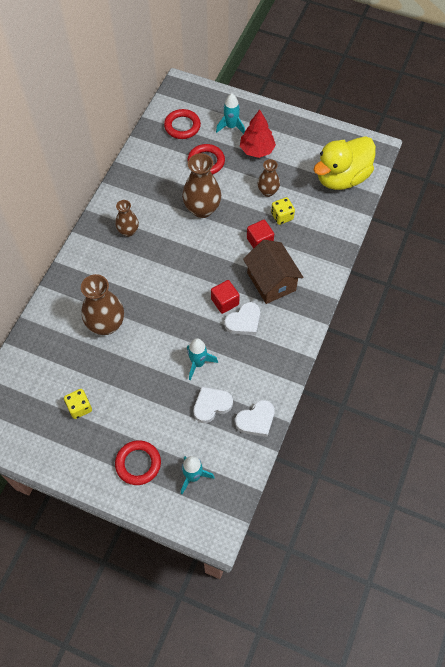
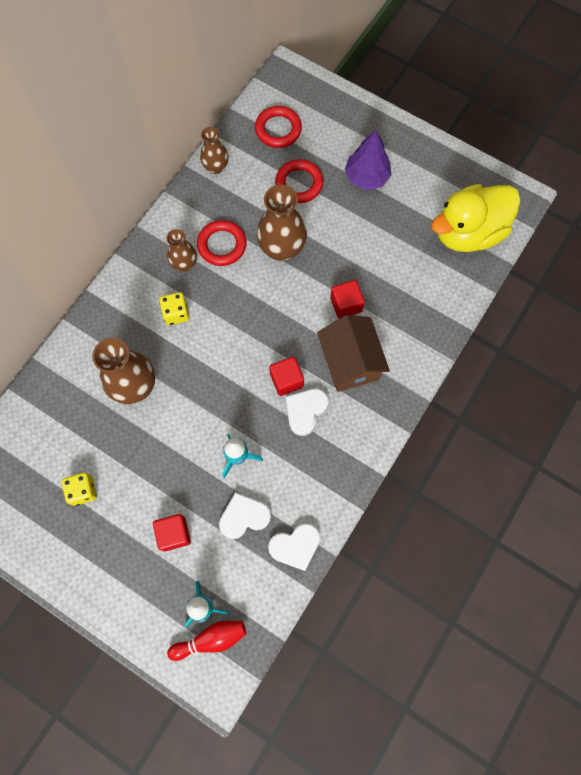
camera: 10 degrees right, 10 degrees up
red ring [115,440,161,485] -> red ring moved to [197,220,246,266]
turquoise rocket [216,94,245,134] -> none
white heart [225,302,260,335] -> white heart turned 150 degrees clockwise [285,388,329,436]
red tree [240,110,276,158] -> purple tree [345,130,391,190]
brown vase [257,159,280,197] -> brown vase moved to [200,127,228,174]
yellow dice [271,197,295,225] -> yellow dice moved to [159,292,189,325]
none -> red cube [153,514,191,551]
none -> red bowling pin [167,621,246,661]

